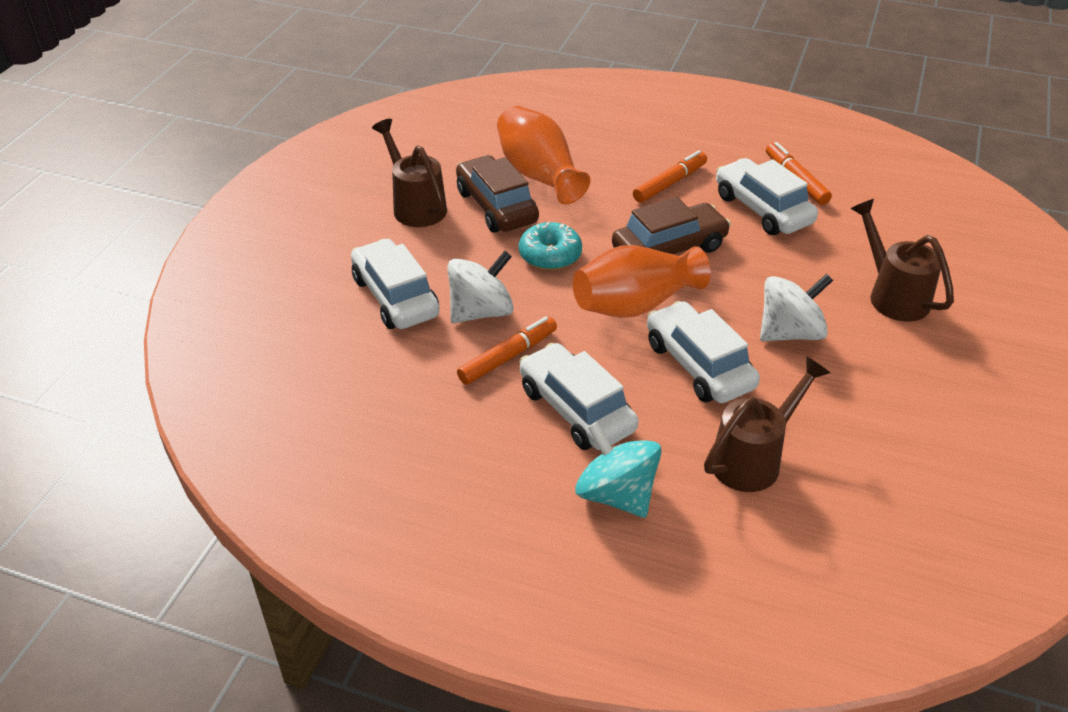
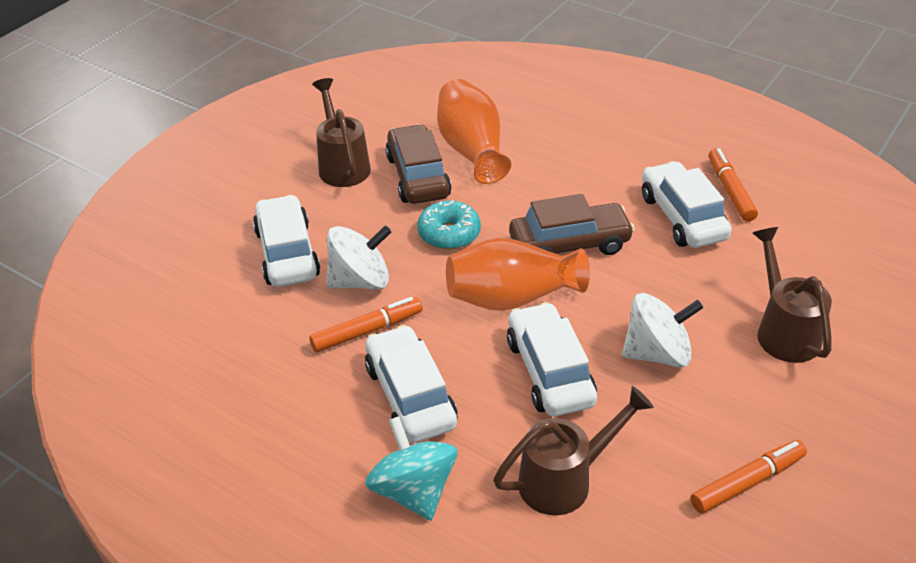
camera: 15 degrees right, 0 degrees up
orange marker [633,150,707,203] -> orange marker moved to [691,440,807,513]

